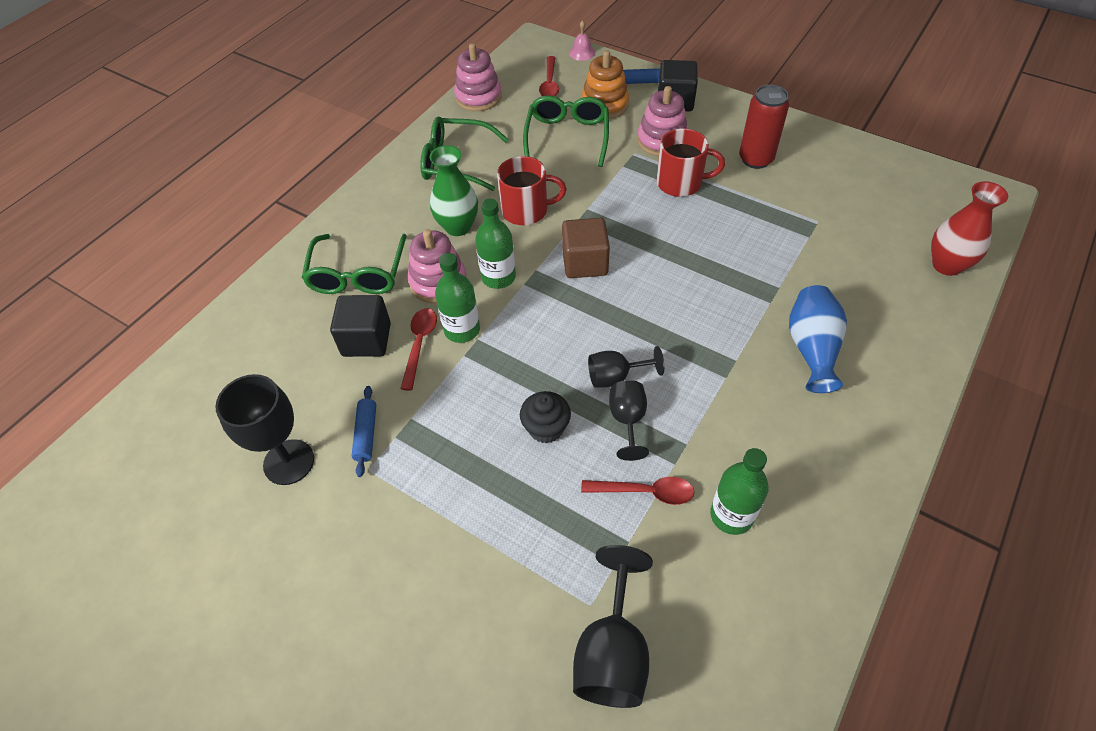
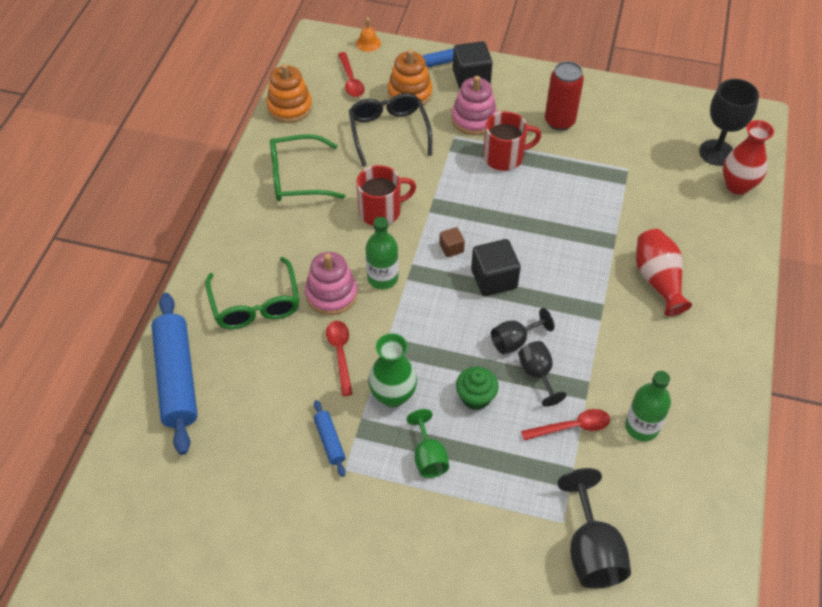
camera: 20 degrees left, 0 degrees up
black goblet [215,374,314,485] -> black goblet moved to [699,79,759,166]
black cube [330,295,391,357] -> black cube moved to [471,239,521,296]
green vase [429,145,478,236] -> green vase moved to [368,333,417,407]
green bottle [435,253,480,343] -> none
pink stacking toy [454,43,502,111] -> orange stacking toy [266,63,312,123]
black cupcake [520,391,571,444] -> green cupcake [456,367,499,410]
green glasses [523,96,609,167] -> black glasses [349,93,432,167]
brown cube [562,218,610,278] -> brown cube [439,227,465,257], size x0.53
pink bell [569,20,595,61] -> orange bell [356,17,381,52]
blue vase [789,285,847,393] -> red vase [636,229,692,316]
none -> blue rolling pin [151,293,198,455]
none -> green goblet [406,409,449,478]

